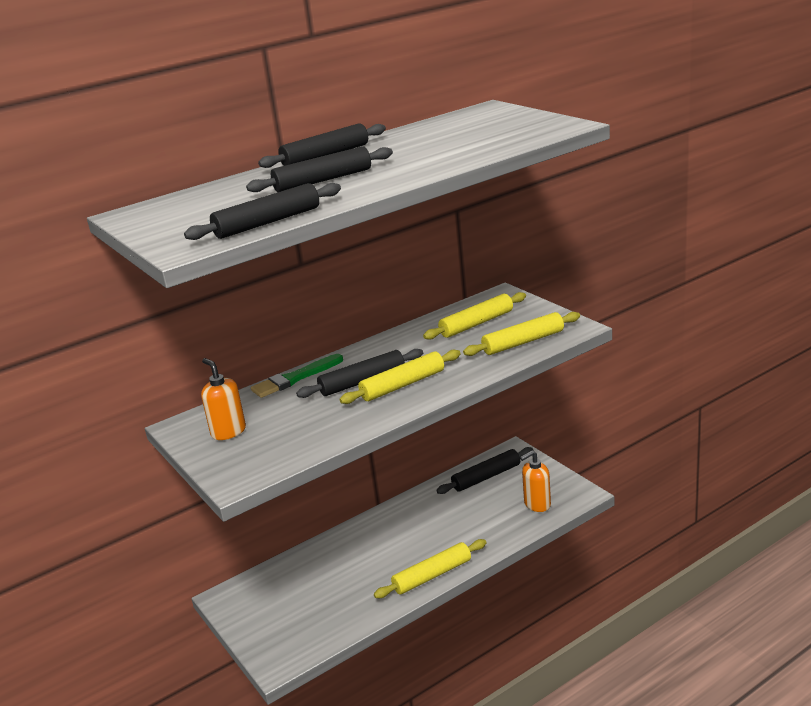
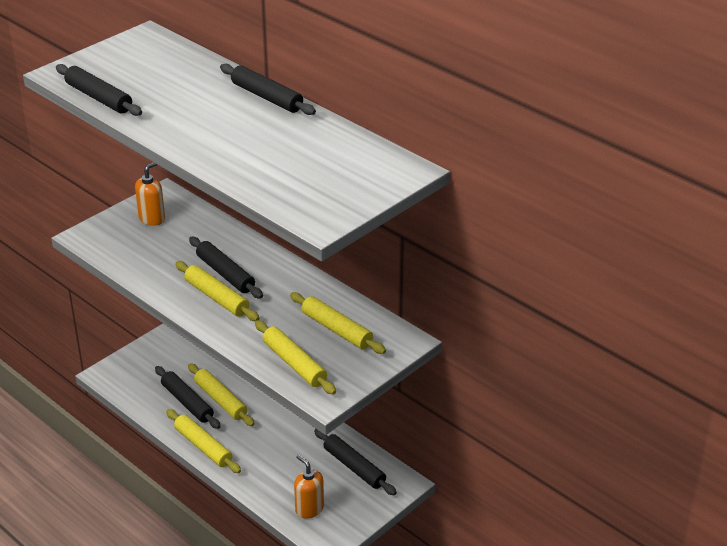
camera: 75 degrees right, 10 degrees up
black rolling pin [246,146,393,192] -> black rolling pin moved to [155,366,221,429]
green brush [251,354,343,398] -> none
none -> yellow rolling pin [188,363,255,426]

